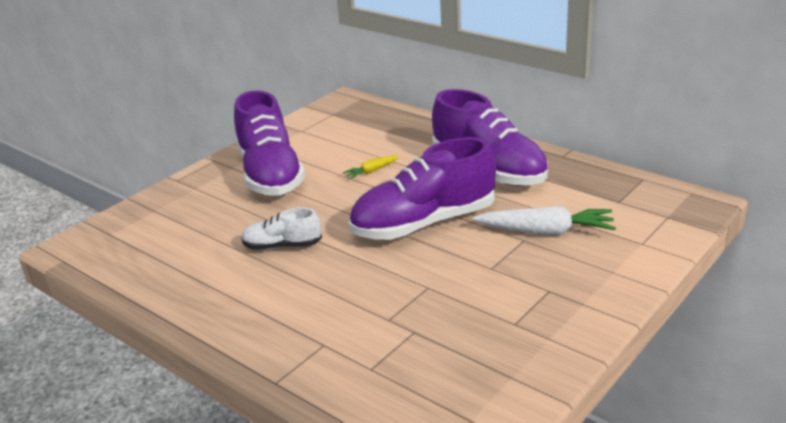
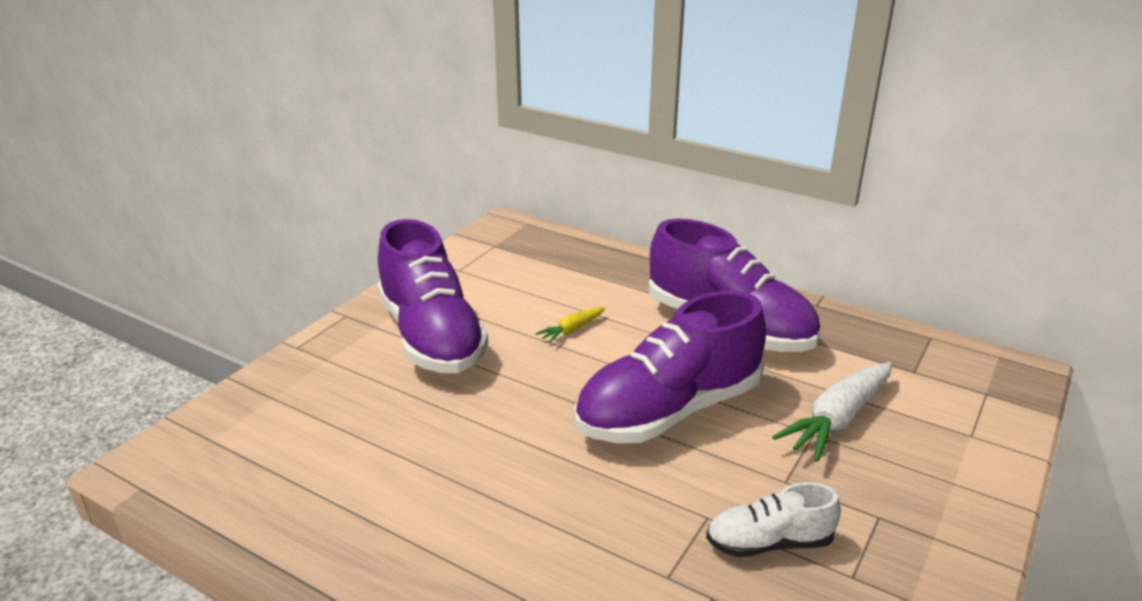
camera: 10 degrees left, 0 degrees up
white shoe [241,208,322,250] -> white shoe moved to [706,482,841,557]
white carrot [473,206,616,234] -> white carrot turned 135 degrees clockwise [772,362,892,462]

